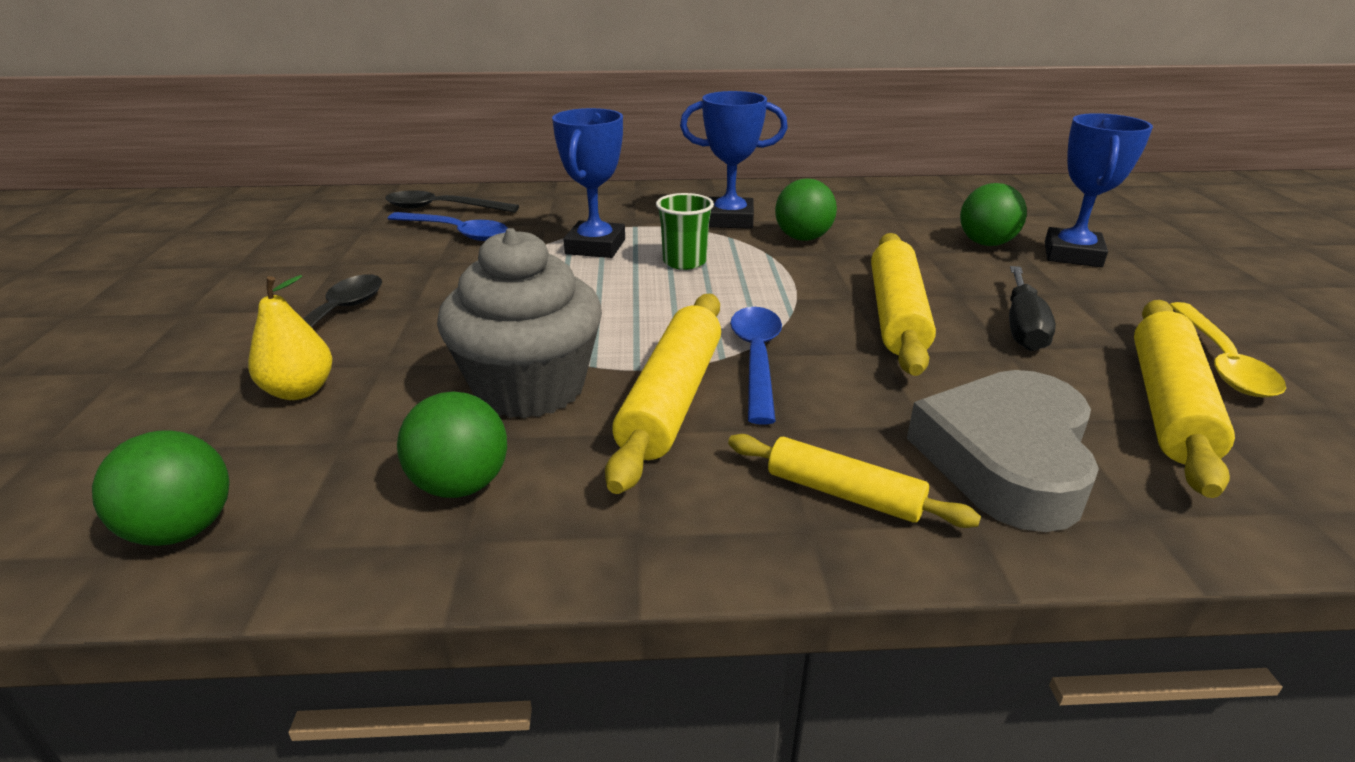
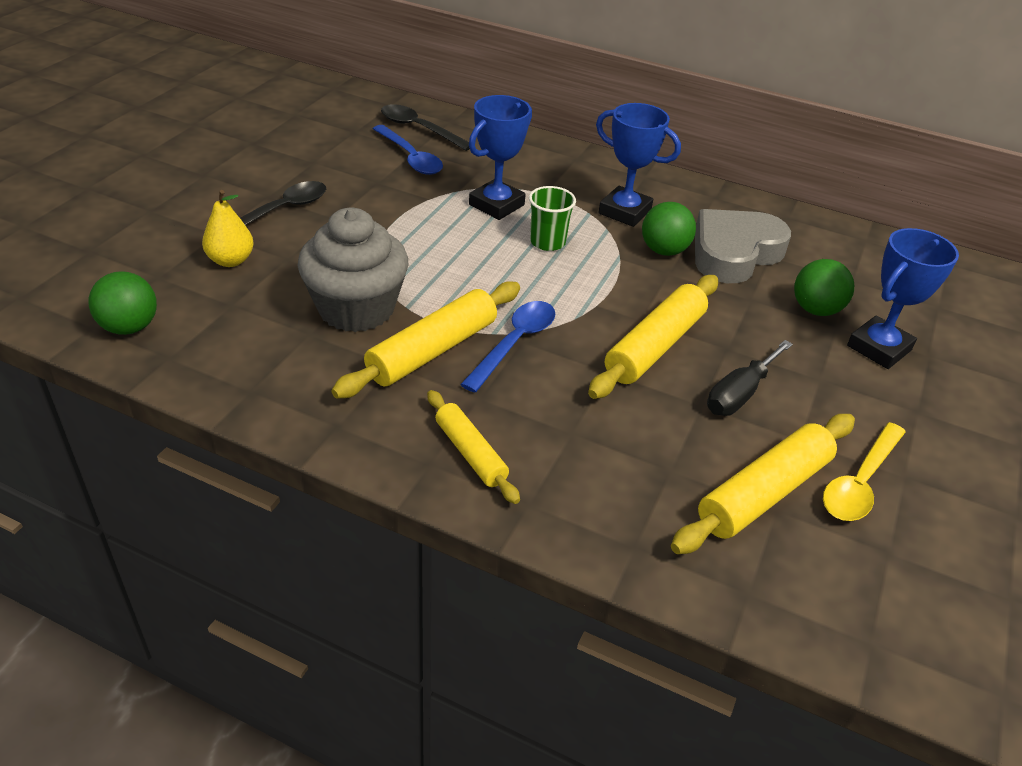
camera: 25 degrees right, 10 degrees up
green ball [397,392,507,498] -> none
grey heart [907,370,1099,532] -> grey heart moved to [695,209,791,283]

